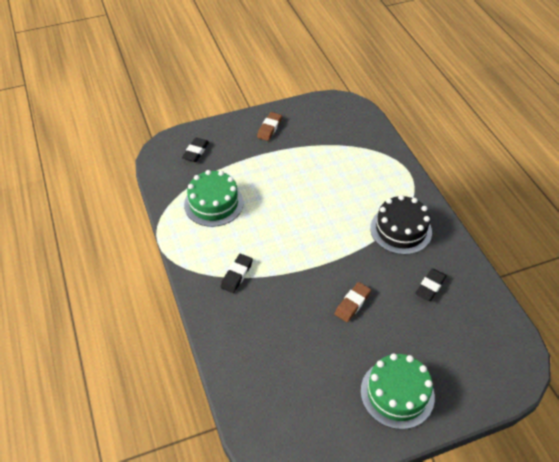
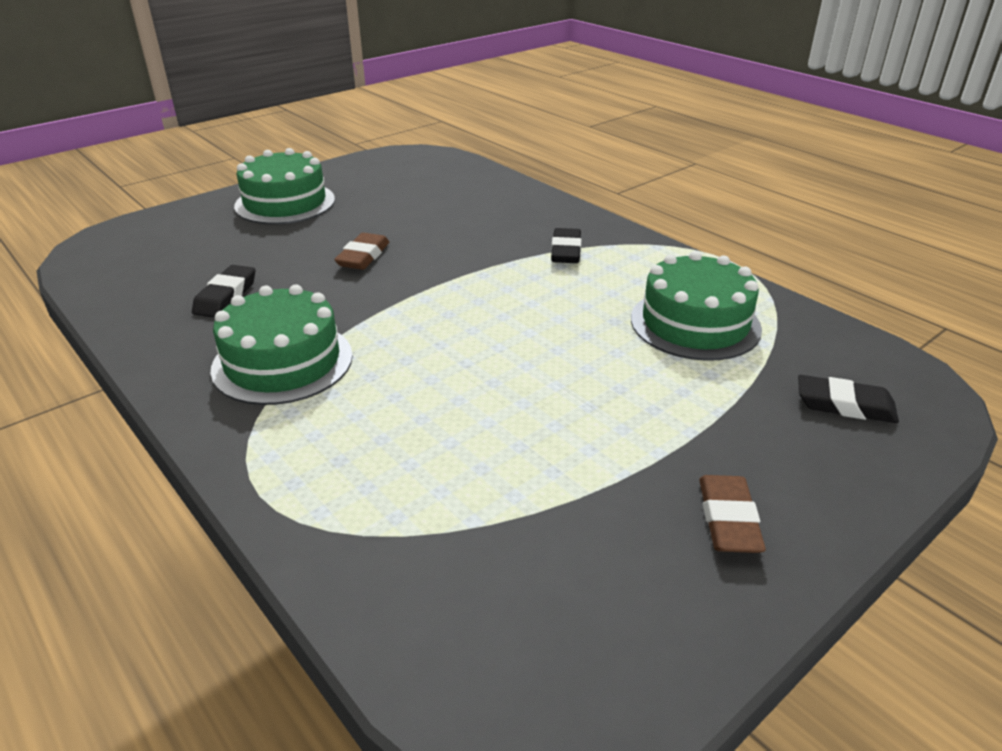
camera: 160 degrees right, 15 degrees down
black eraser [182,138,209,162] -> black eraser turned 75 degrees counterclockwise [798,375,899,423]
black cake [370,195,432,255] -> green cake [211,285,353,405]

